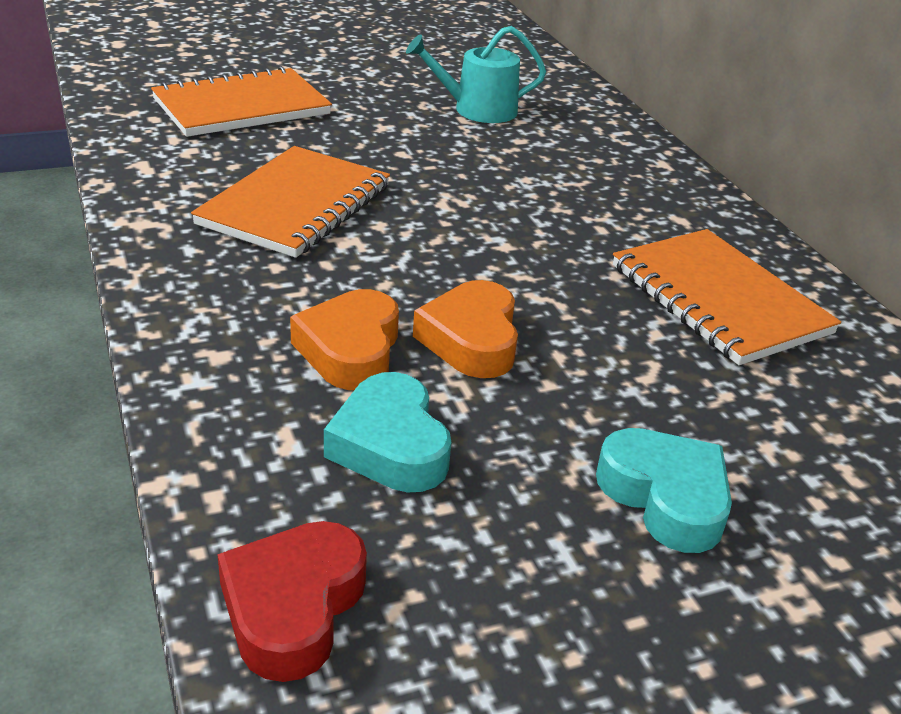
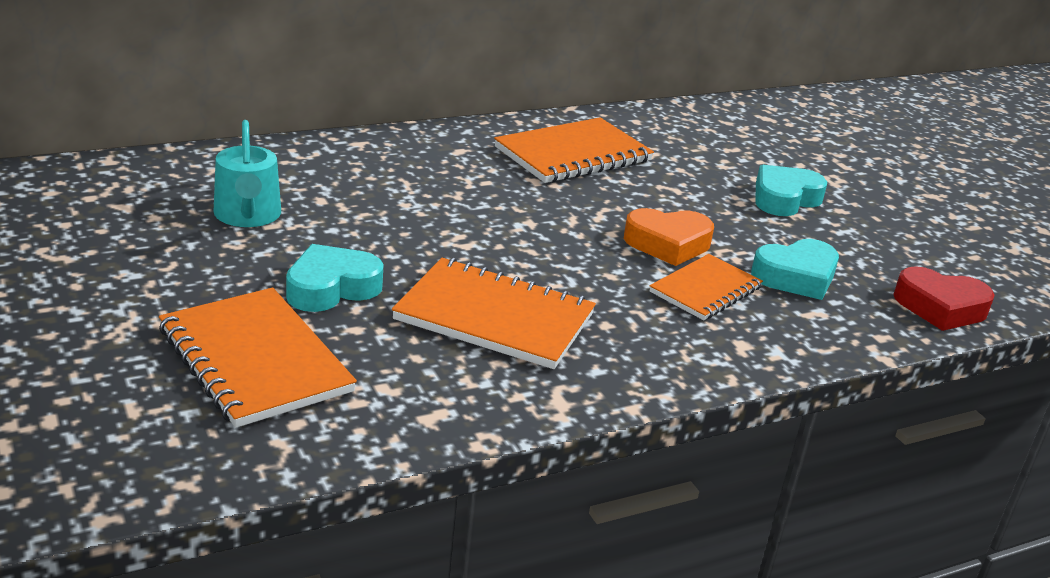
camera: 95 degrees left, 5 degrees down
orange heart [290,289,399,390] -> orange notebook [650,254,763,320]
none -> turquoise heart [286,244,384,312]

